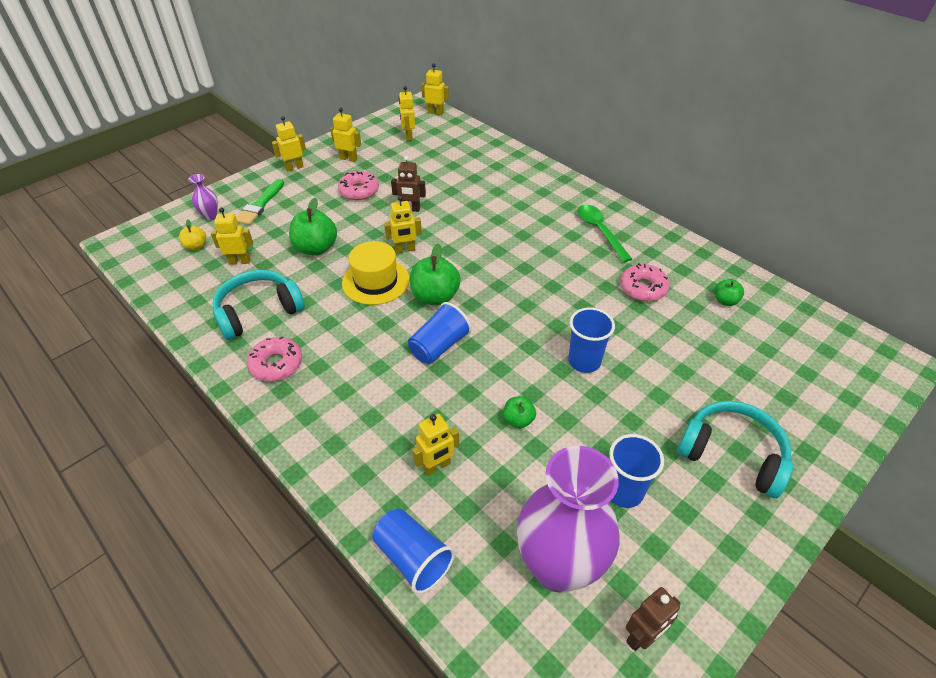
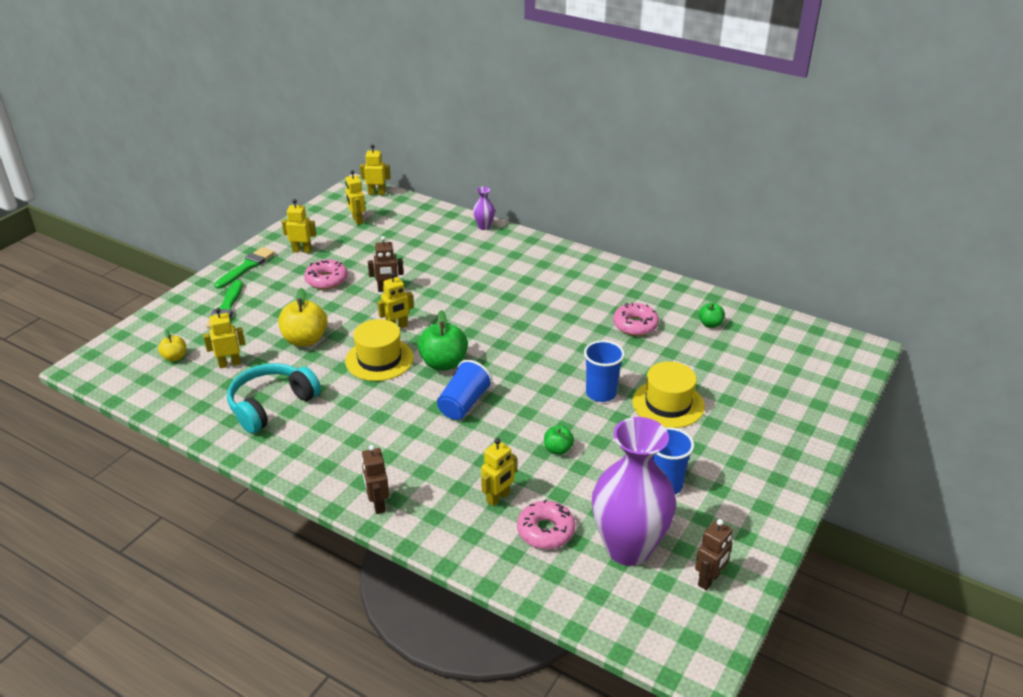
camera: 15 degrees left, 10 degrees down
purple vase [188,174,218,221] -> purple vase moved to [473,187,495,230]
pink donut [247,336,302,382] -> pink donut moved to [517,499,575,549]
yellow robot [272,116,306,172] -> green brush [214,247,275,289]
green apple [289,198,337,256] -> yellow apple [278,288,328,346]
blue cup [372,509,455,594] -> none
green spoon [578,204,632,262] -> none
turquoise headphones [677,401,793,498] -> none
none -> brown robot [362,445,389,514]
none -> yellow hat [632,361,705,428]

